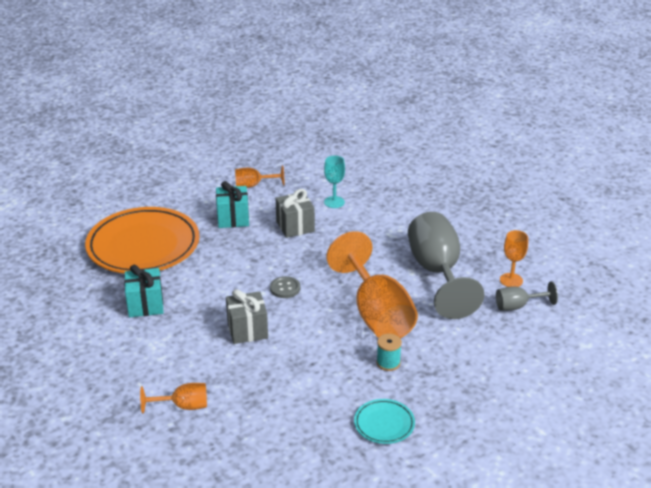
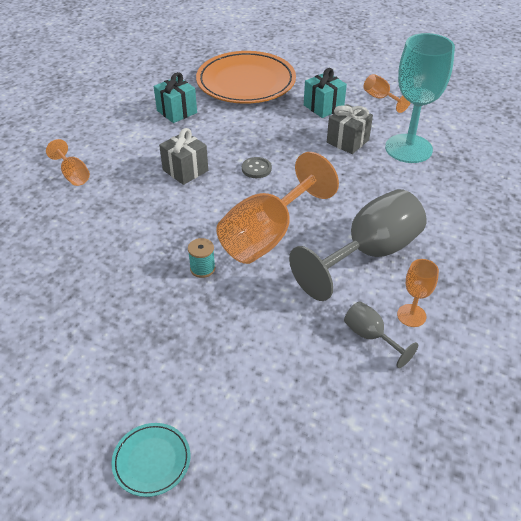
camera: 60 degrees right, 10 degrees up
turquoise goblet [324,156,345,208] -> turquoise goblet [385,33,455,163], size x2.12
turquoise plate [354,399,415,444] -> turquoise plate moved to [111,423,190,497]

